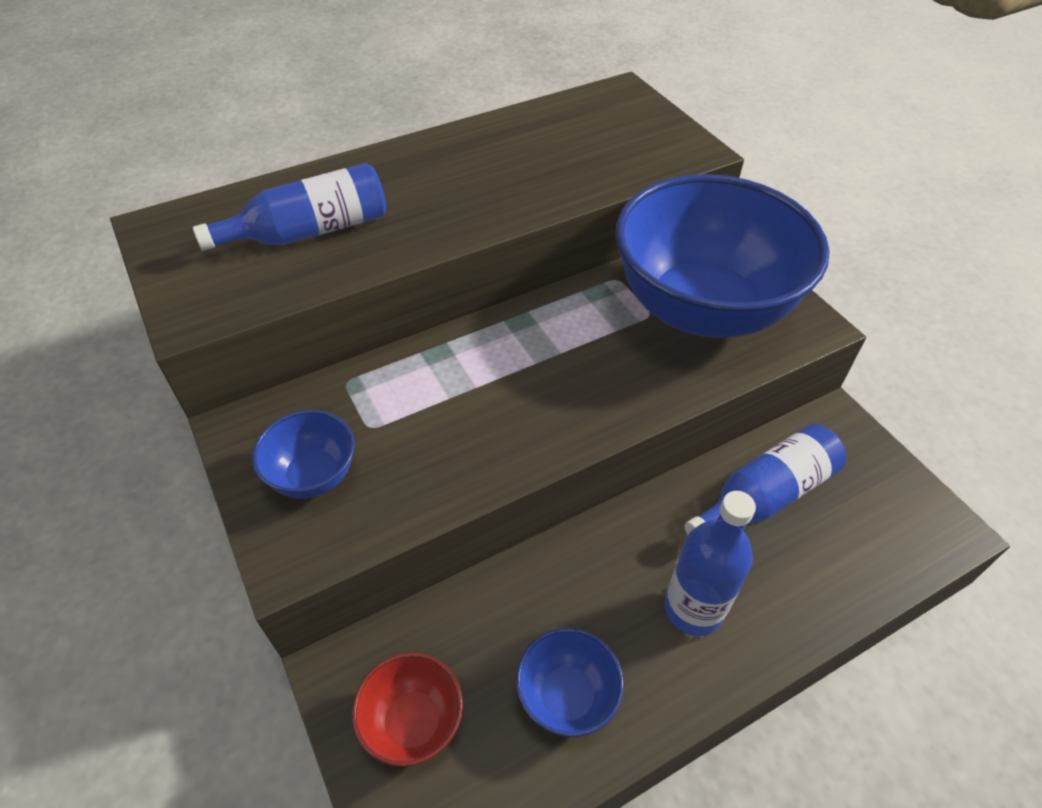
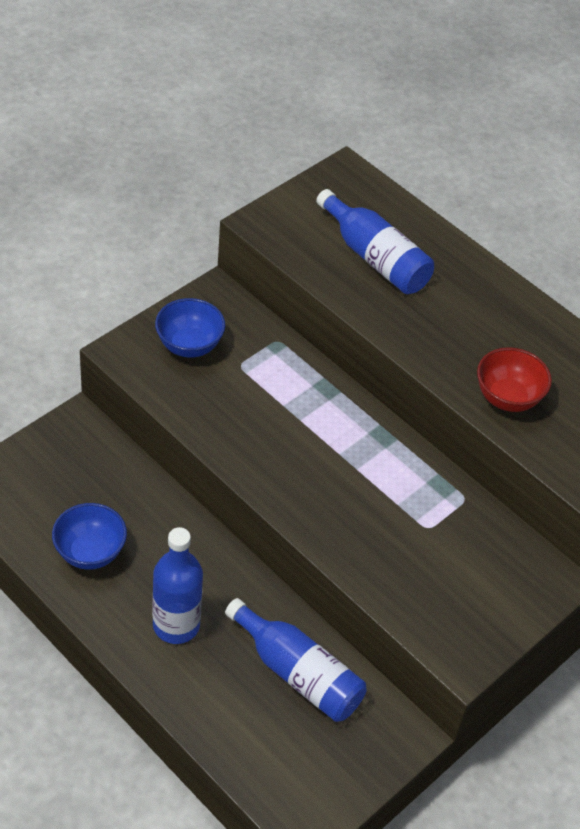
camera: 70 degrees right, 0 degrees up
red bowl [352,653,463,767] -> red bowl moved to [477,347,552,412]
blue bowl [615,174,829,338] -> none

